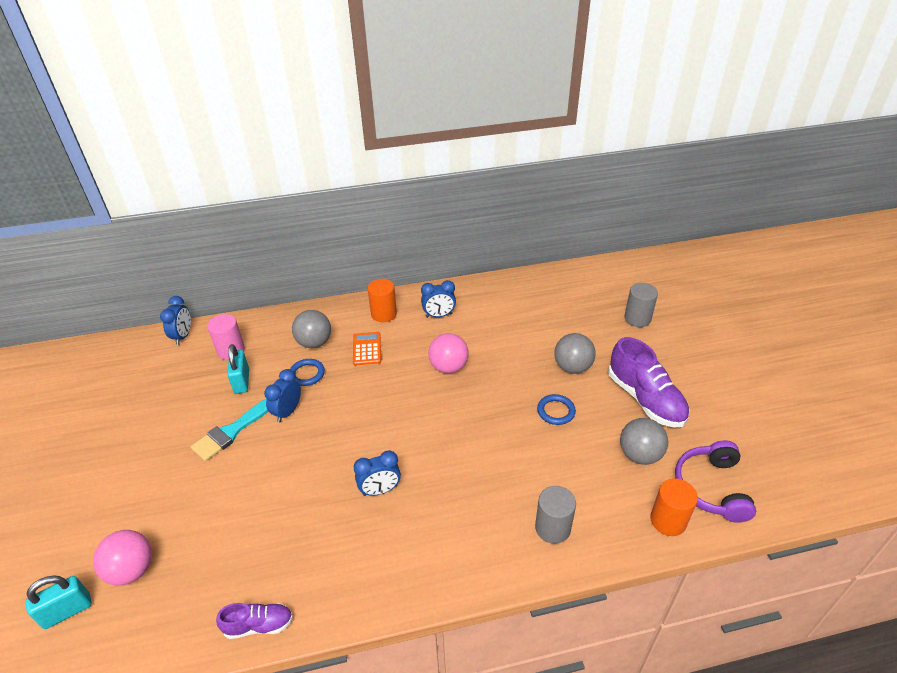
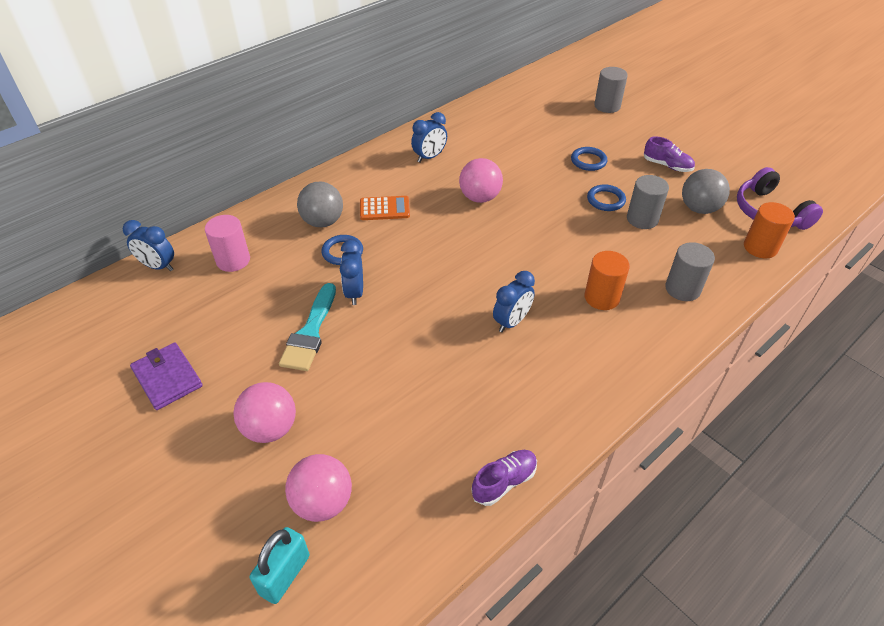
camera: 30 degrees left, 5 degrees up
blue clock [160,296,191,345] -> blue clock turned 135 degrees clockwise [123,220,174,271]
turquoise padlock [227,344,249,394] -> none
orange calculator [353,332,381,365] -> orange calculator turned 120 degrees clockwise [360,196,410,220]
orange cylinder [368,279,397,322] -> orange cylinder moved to [584,251,630,310]
grey ball [554,333,596,374] -> blue ring [571,147,608,171]
purple shoe [608,337,690,428] -> purple shoe [644,136,695,172], size x0.53
none -> purple wallet [130,342,203,410]
none -> pink ball [233,382,296,443]
none -> grey cylinder [627,175,669,229]

